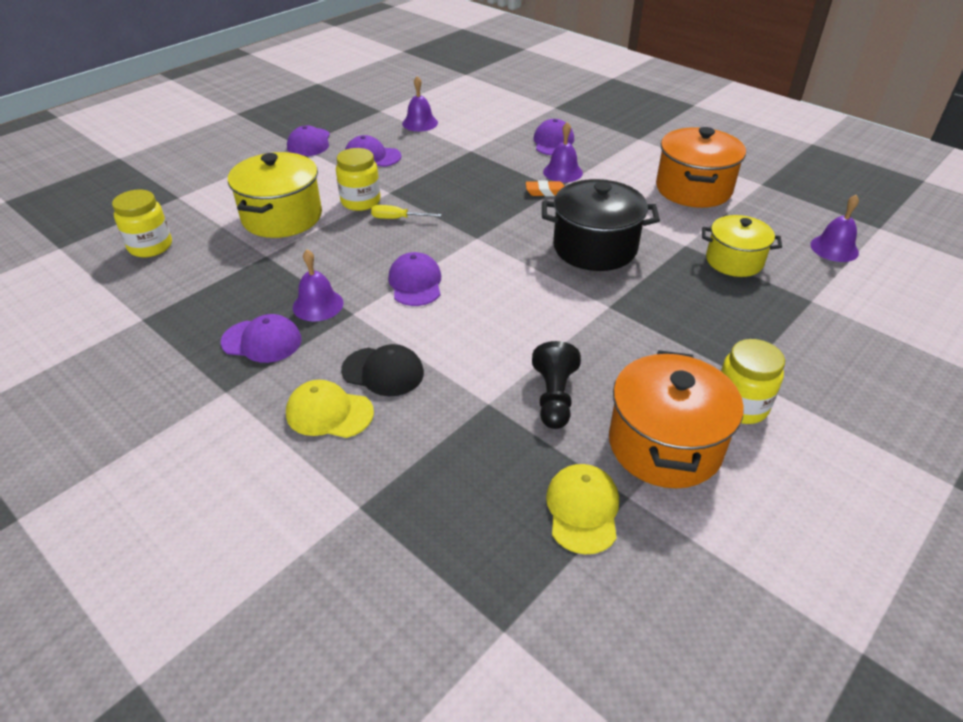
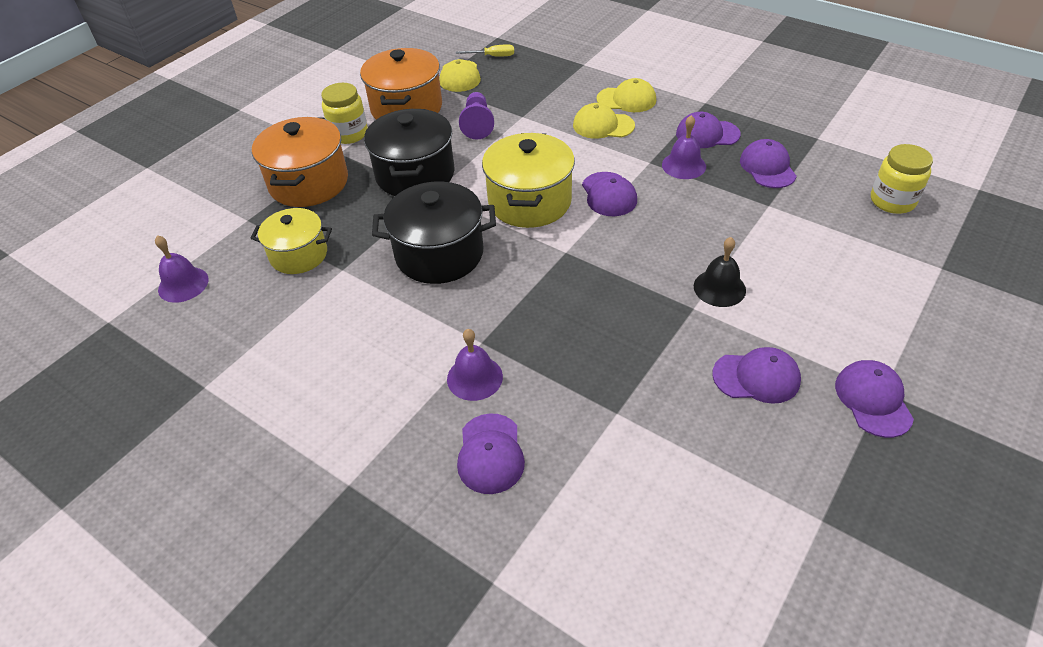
camera: 175 degrees right, 5 degrees up
yellow pot [228,152,322,238] -> yellow pot moved to [482,133,575,228]
yellow jar [336,148,381,211] -> black bell [694,237,746,307]
black cap [341,344,424,396] -> yellow cap [573,103,635,139]
yellow screwdriver [371,205,442,219] -> yellow screwdriver moved to [456,44,514,56]
purple bell [402,76,438,132] -> none
orange eraser [526,180,565,196] -> none
black pawn [532,341,581,429] -> purple pawn [459,92,494,139]
orange pot [656,127,746,208] -> orange pot moved to [252,117,348,207]
none -> black pot [364,109,455,196]
none -> purple cap [740,139,797,188]

